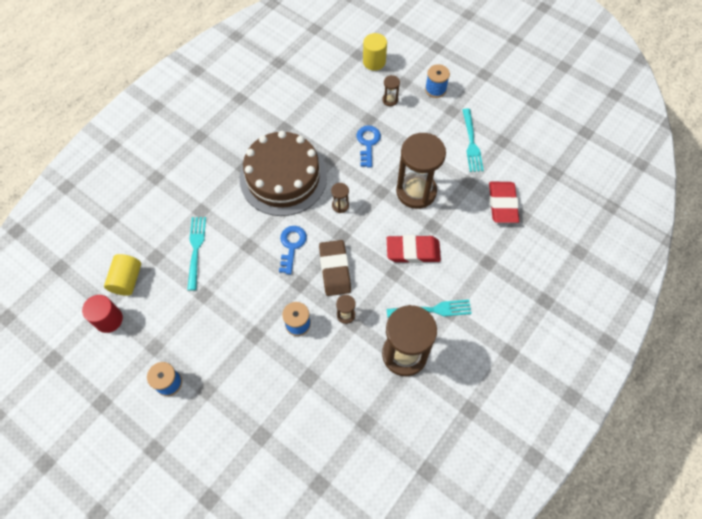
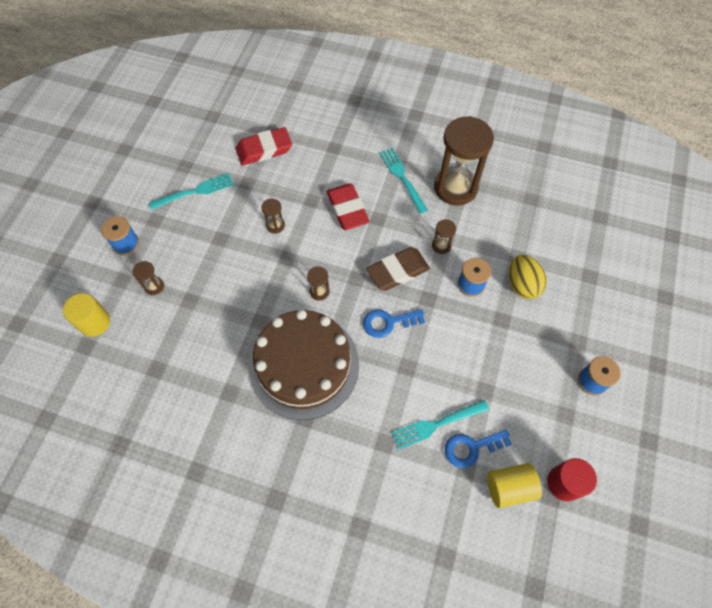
camera: 110 degrees left, 0 degrees up
blue key [357,125,381,167] -> blue key moved to [445,430,512,468]
brown hourglass [396,133,446,209] -> brown hourglass [261,199,285,234], size x0.42
none -> yellow egg [509,255,547,299]

